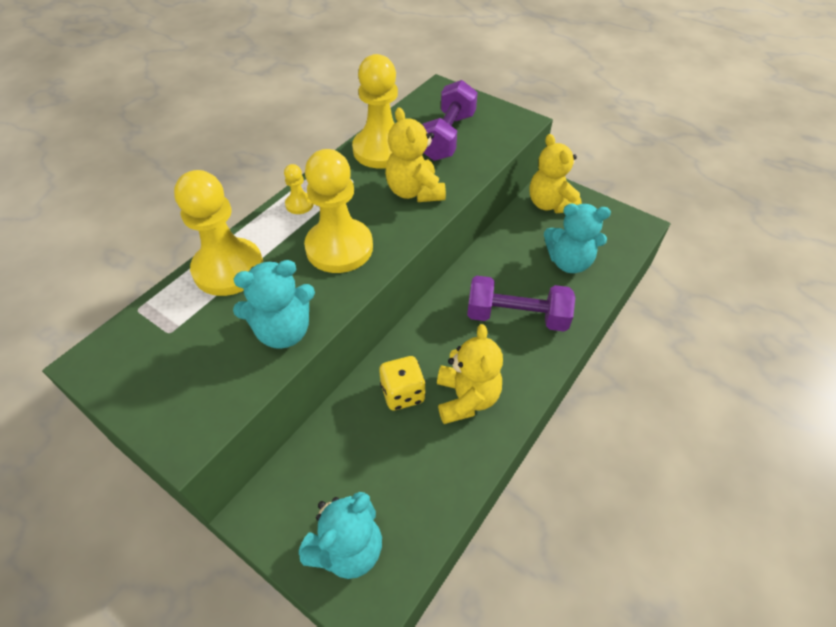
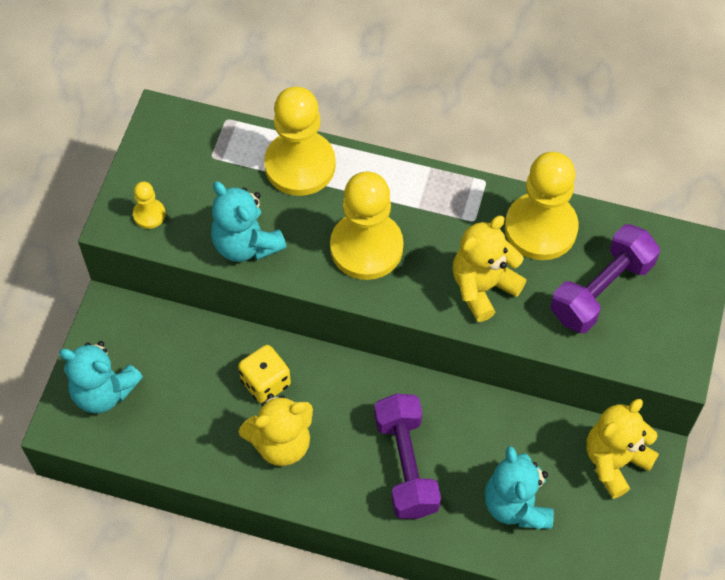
camera: 70 degrees right, 10 degrees up
yellow pawn [284,164,314,214] -> yellow pawn moved to [133,182,166,229]
purple dumbbell [423,80,478,161] -> purple dumbbell turned 45 degrees counterclockwise [550,224,660,333]

